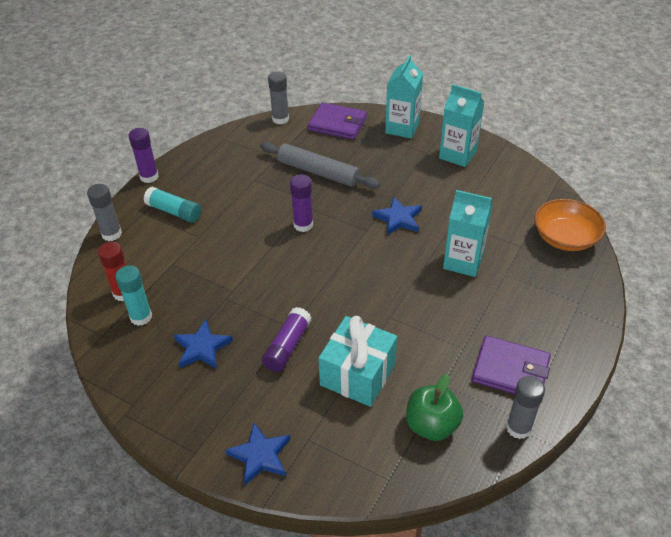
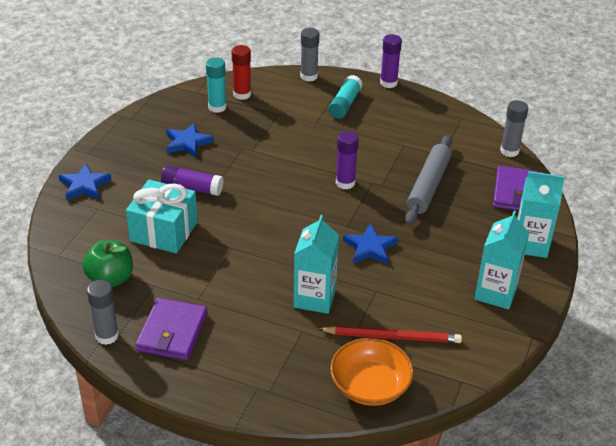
camera: 80 degrees right, 5 degrees down
none -> red pencil [319,326,462,343]

